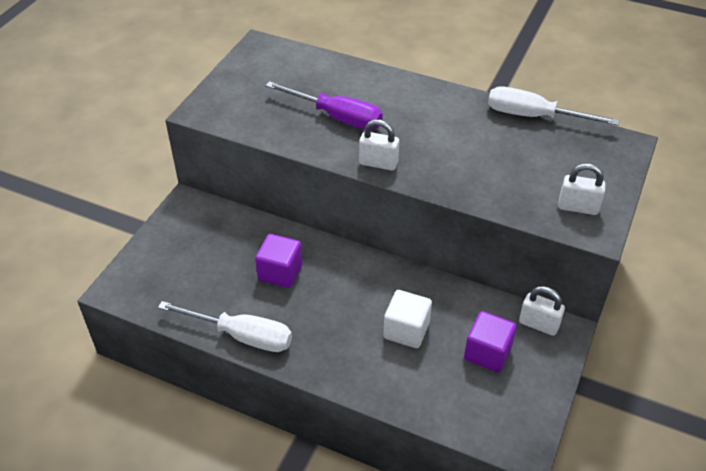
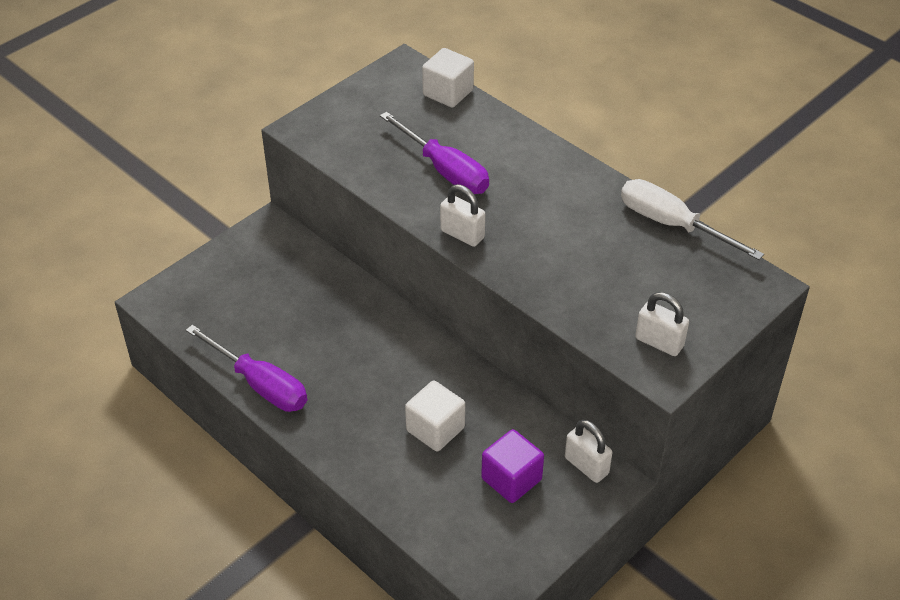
camera: 20 degrees right, 0 degrees up
white screwdriver [158,301,292,352] -> purple screwdriver [186,325,307,412]
purple cube [255,234,303,288] -> none
none -> white cube [422,48,474,108]

